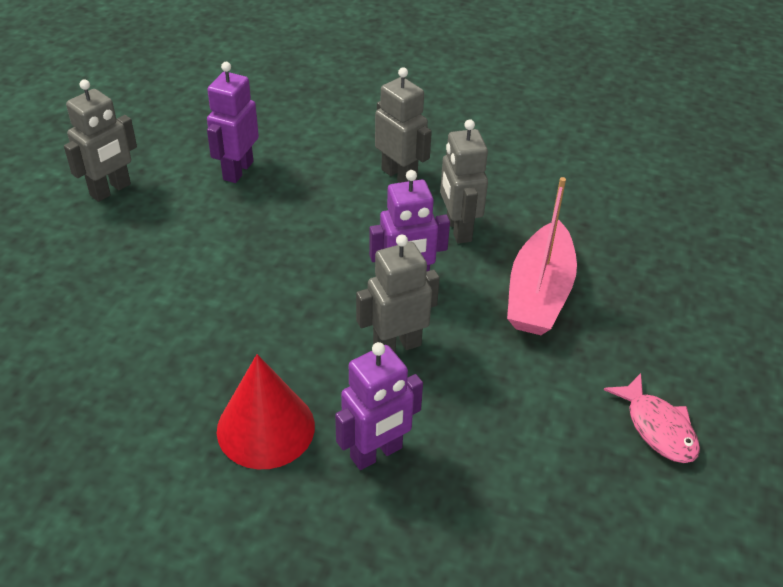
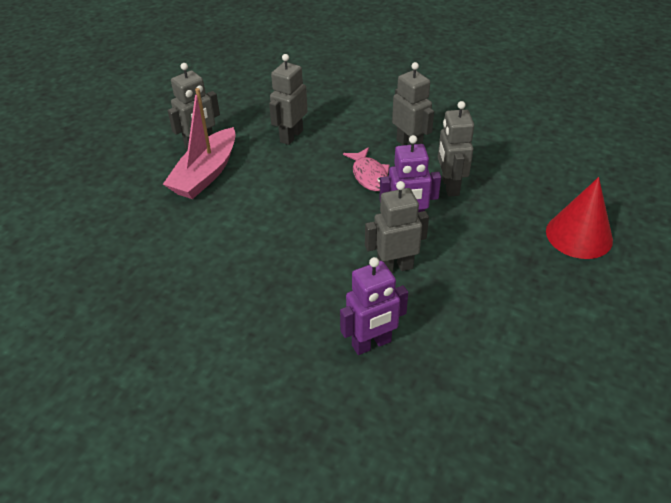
camera: 10 degrees right, 0 degrees up
purple robot [207,62,259,183] -> grey robot [269,54,308,145]
red cone [217,354,315,469] -> red cone moved to [546,177,613,259]
pink boat [507,177,577,335] -> pink boat moved to [163,88,236,199]
pink fish [604,373,700,463] -> pink fish moved to [343,147,390,191]

